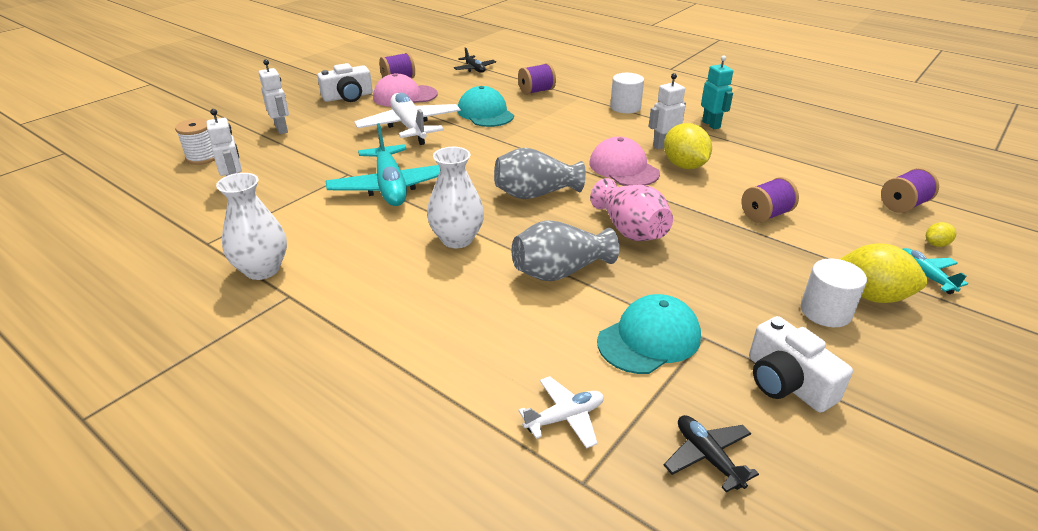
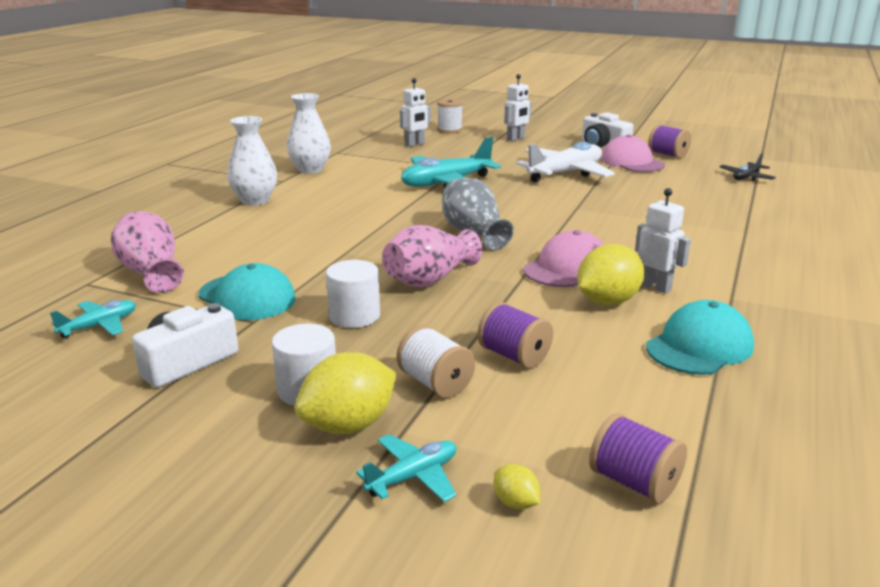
camera: 75 degrees right, 10 degrees down
white vase [427,147,484,248] -> white vase moved to [227,116,277,206]
turquoise cap [458,86,514,127] -> turquoise cap moved to [646,300,754,375]
grey vase [512,220,619,281] -> none
purple spool [518,63,556,95] -> none
white plane [518,376,604,449] -> pink vase [111,212,184,293]
white cylinder [610,73,644,113] -> white cylinder moved to [326,260,380,328]
black plane [664,415,759,493] -> turquoise plane [50,300,136,338]
turquoise robot [701,55,733,129] -> none
yellow lemon [840,244,928,303] -> yellow lemon turned 45 degrees clockwise [295,352,397,434]
none -> white spool [396,325,475,398]

